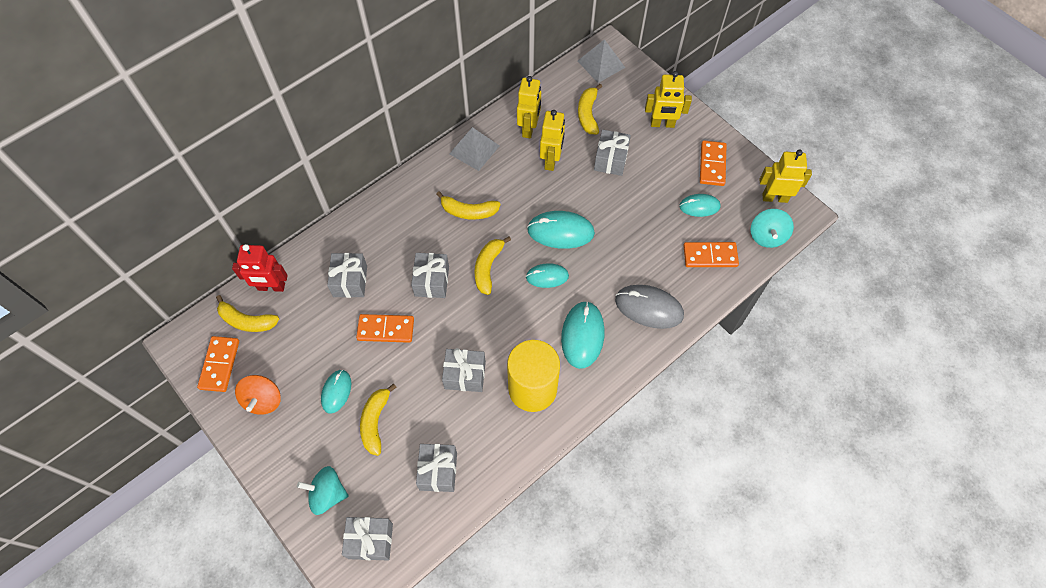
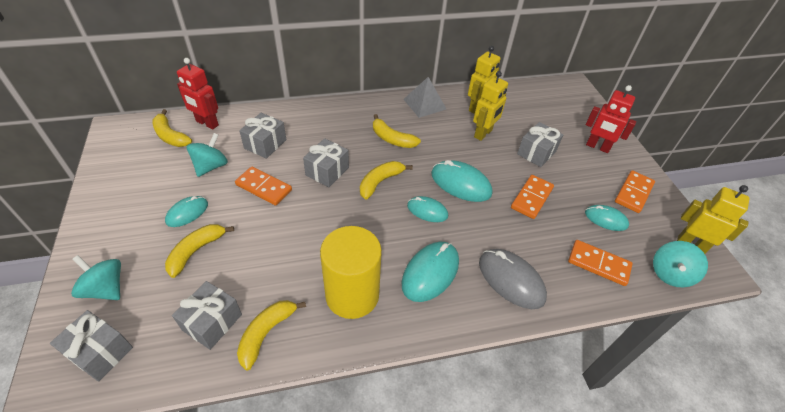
camera: 25 degrees right, 15 degrees down
orange domino [197,336,239,392] -> orange domino moved to [511,175,554,219]
orange spinning top [235,375,281,415] -> none
grey gift [442,348,486,392] -> none
grey pyramid [578,39,625,83] -> none
yellow banana [578,84,602,134] -> yellow banana moved to [237,300,306,370]
yellow robot [645,71,692,128] -> red robot [586,85,636,153]
none -> turquoise spinning top [187,133,228,177]

